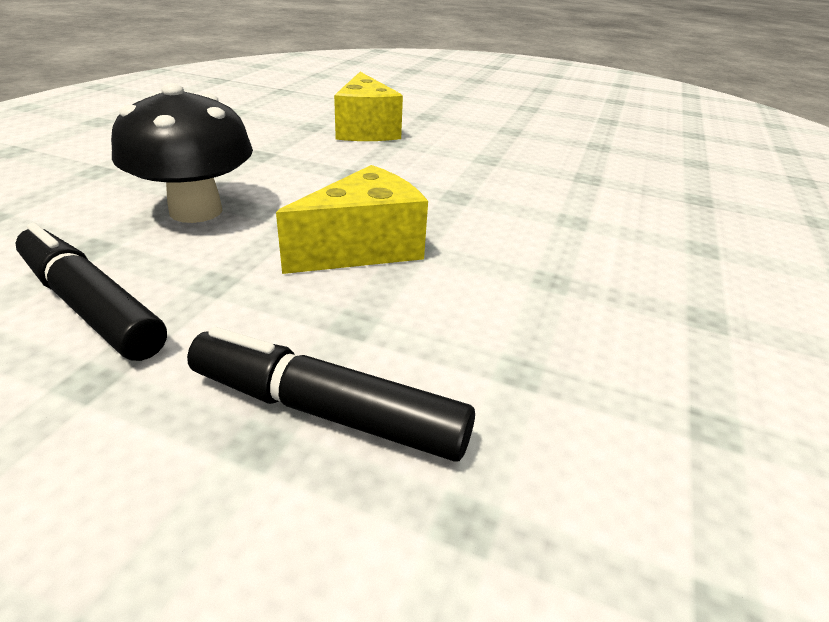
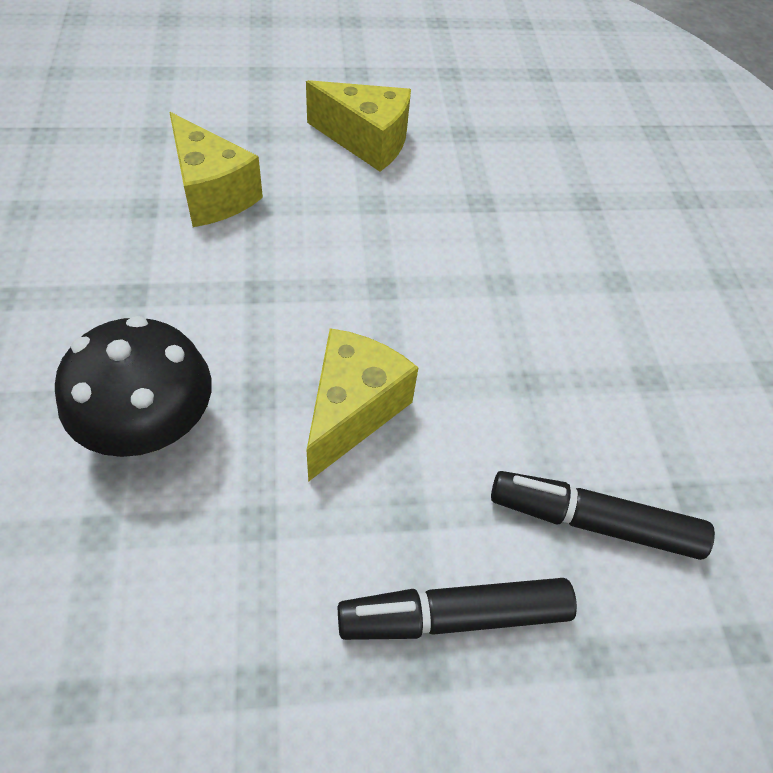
camera: 30 degrees left, 20 degrees up
black marker [15,223,167,361] -> black marker moved to [491,471,715,560]
none -> yellow cheese [306,80,411,172]

